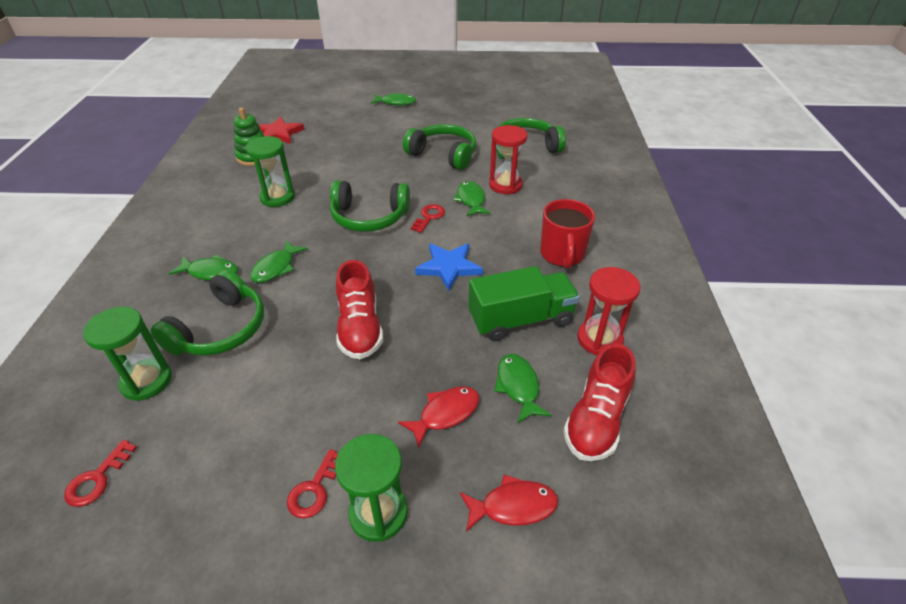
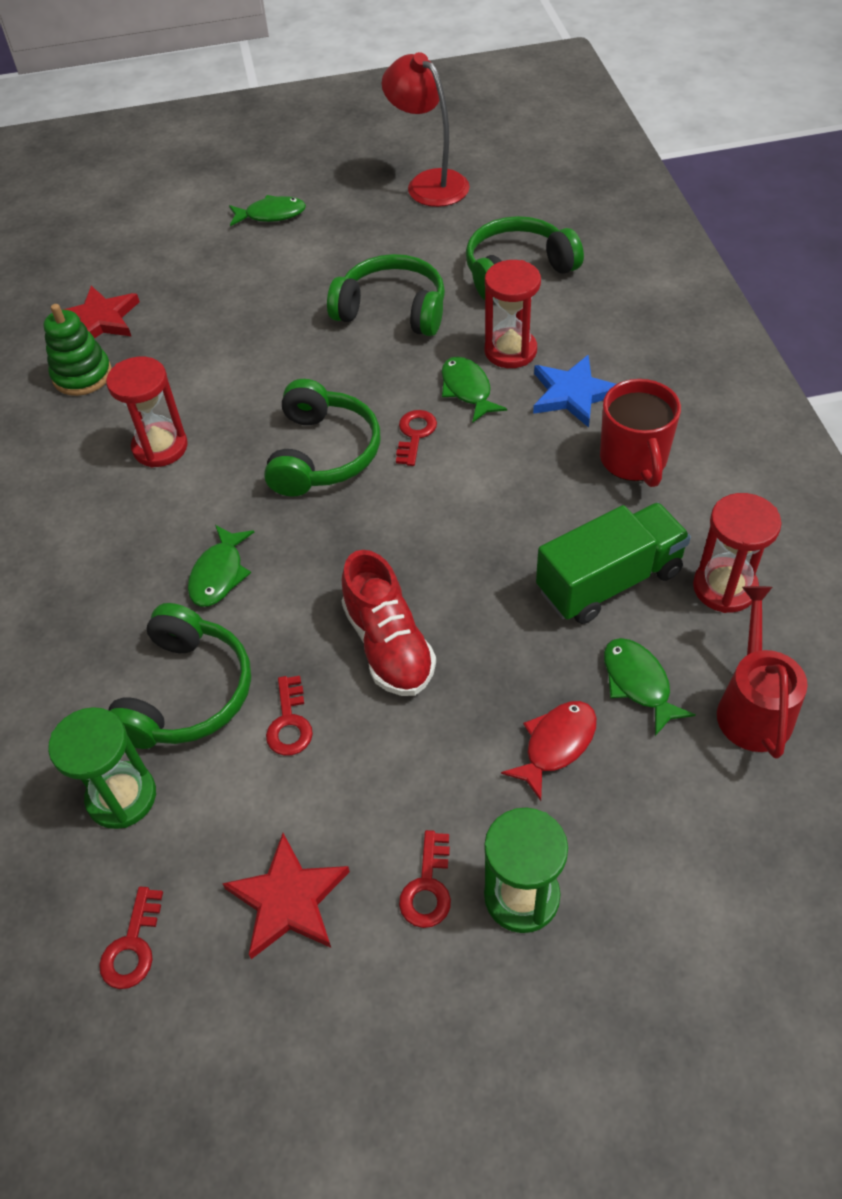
camera: 10 degrees left, 10 degrees up
green fish [168,255,238,280] -> none
green hourglass [246,136,295,207] -> red hourglass [106,357,188,468]
green headphones [330,180,410,232] -> green headphones turned 75 degrees counterclockwise [264,379,380,497]
blue star [415,244,483,291] -> blue star moved to [533,355,616,428]
red fish [460,474,558,532] -> none
red shoe [563,343,636,461] -> red watering can [717,586,808,759]
none -> red star [222,833,350,959]
none -> red key [266,676,313,756]
none -> red lamp [382,52,470,207]

